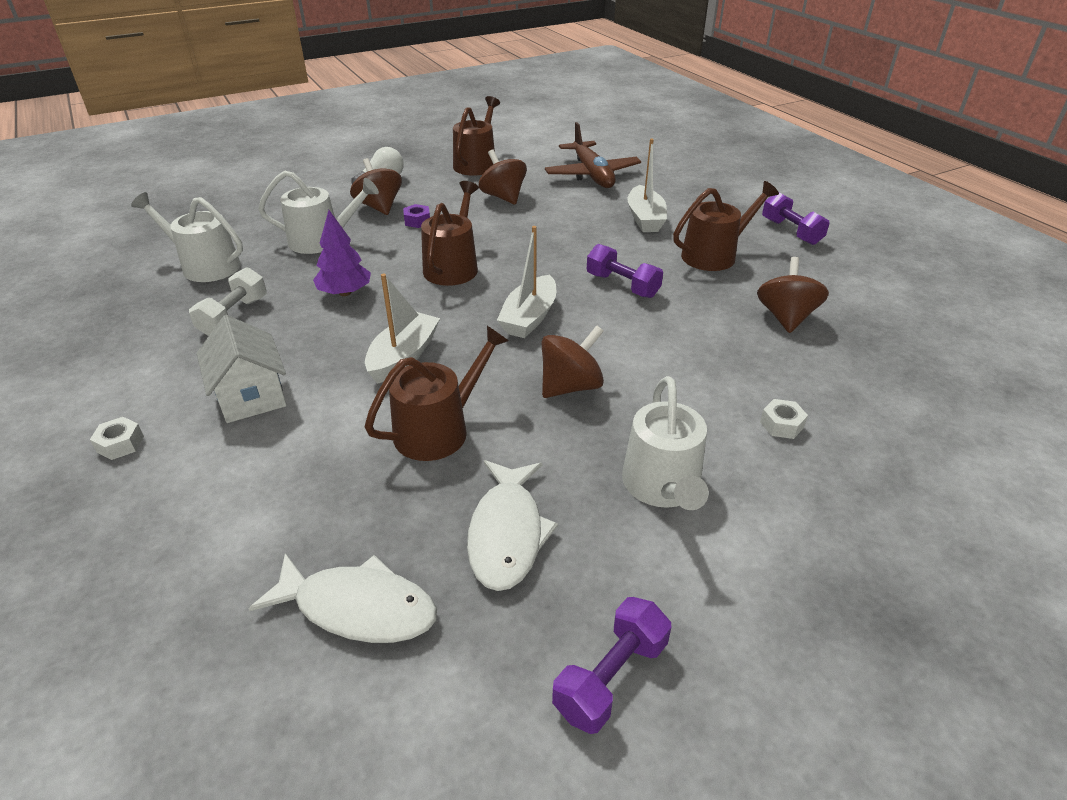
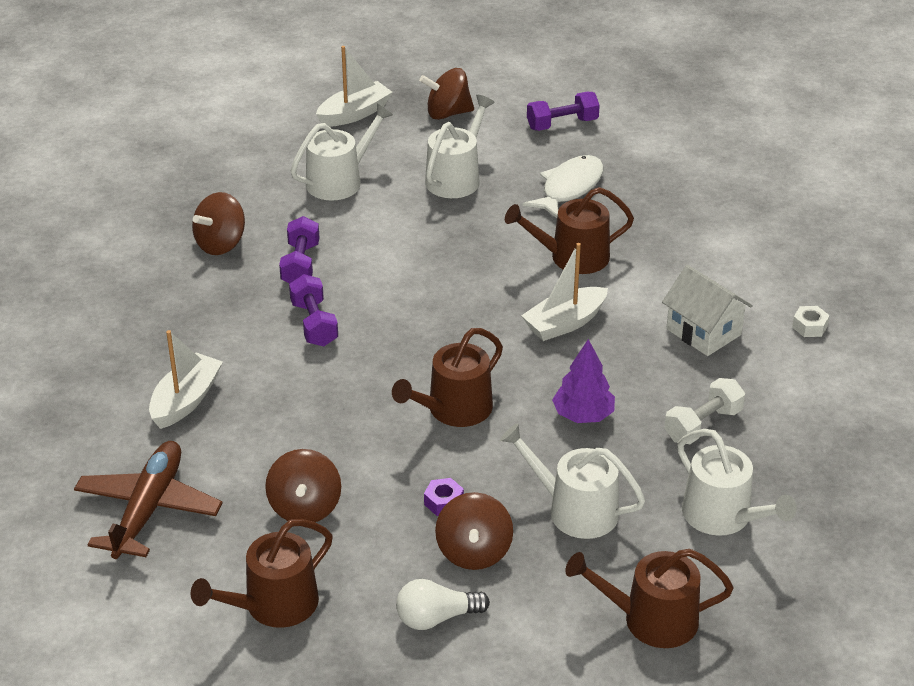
camera: 150 degrees left, 0 degrees up
white house [197,315,287,423] -> white house turned 45 degrees counterclockwise [662,265,753,356]
white fish [248,553,437,643] -> none
white boat [497,226,556,338] -> white boat moved to [316,46,392,127]
brown spinning top [542,326,604,398] -> brown spinning top moved to [419,68,474,120]
brown watering can [673,181,779,271] -> brown watering can moved to [565,549,733,648]
white nut [760,399,808,439] -> white watering can [291,103,393,201]
purple dumbbell [762,192,829,245] -> purple dumbbell moved to [279,216,320,283]

